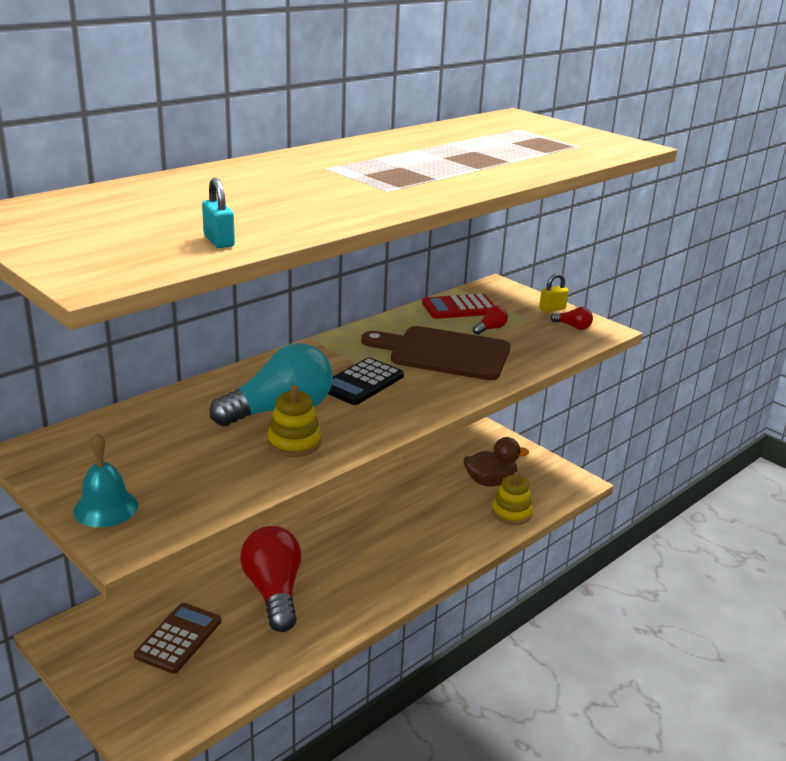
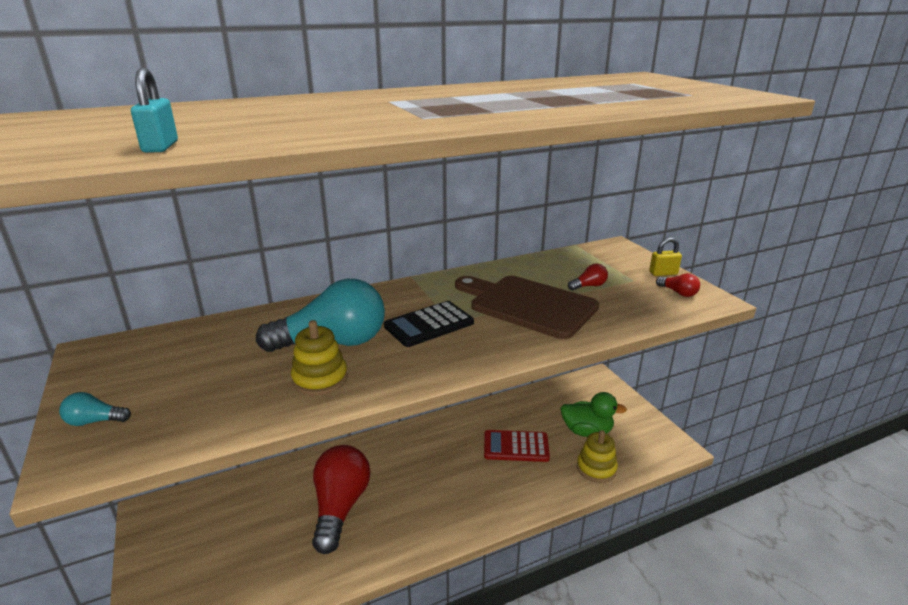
camera: 20 degrees right, 0 degrees up
turquoise bell [73,433,138,527] -> turquoise light bulb [59,392,131,426]
brown calculator [134,603,221,674] -> none
red calculator [422,294,495,319] -> red calculator moved to [484,430,550,462]
brown duck [463,437,529,486] -> green duck [560,392,627,437]

